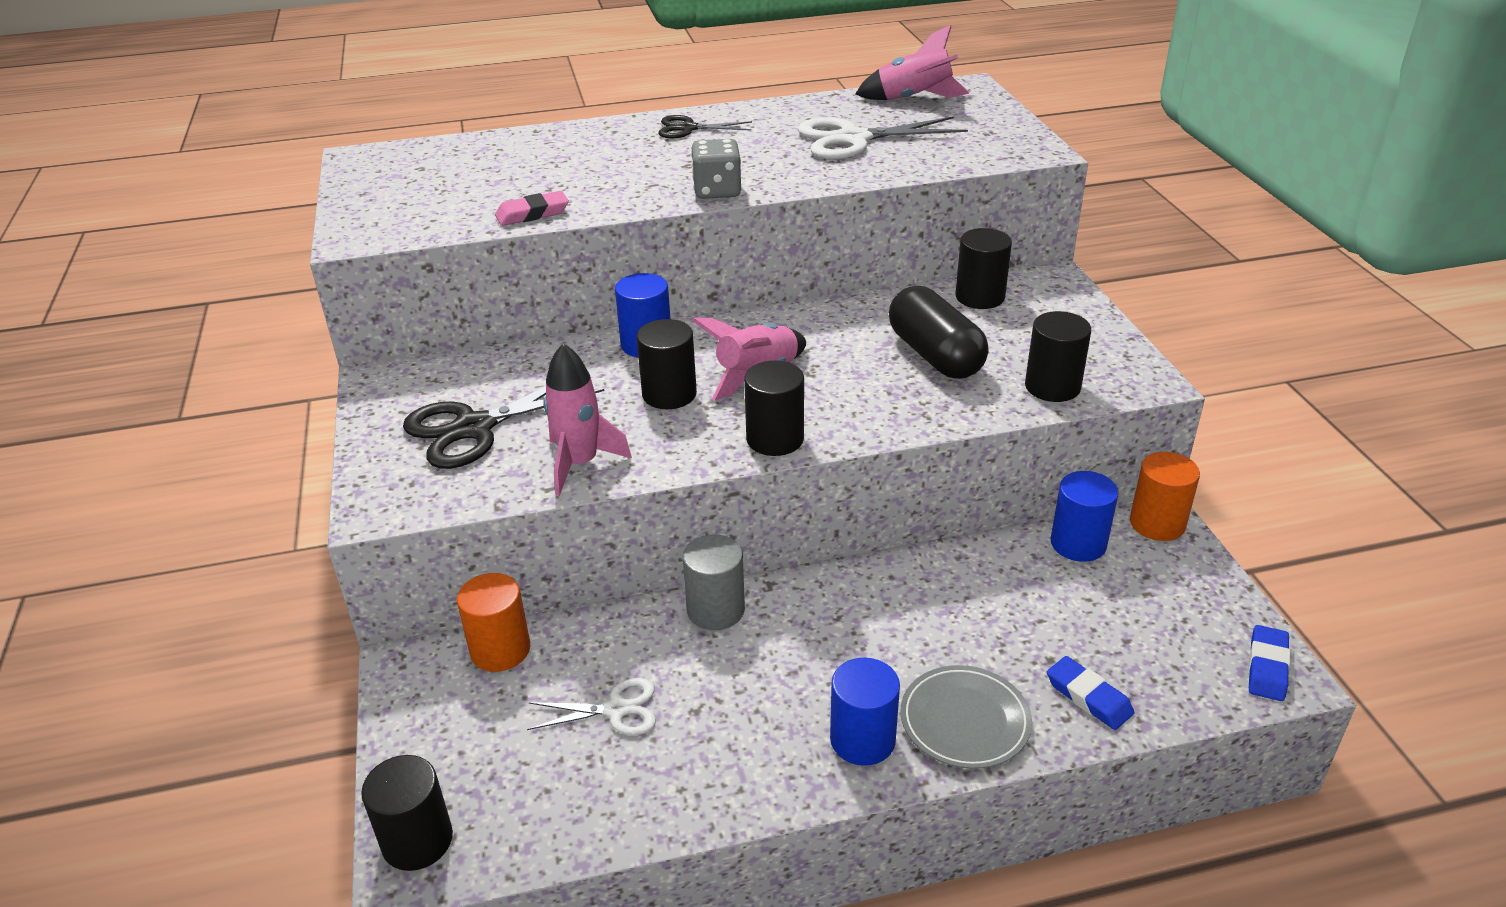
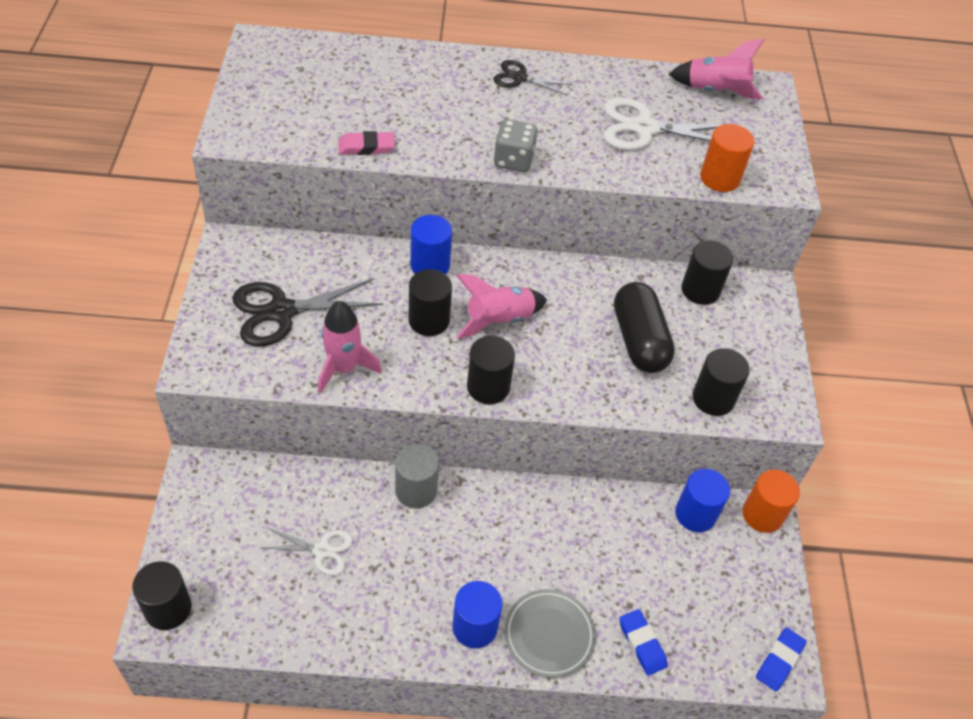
camera: 10 degrees right, 15 degrees up
orange cylinder [457,573,530,672] -> orange cylinder moved to [700,124,755,192]

